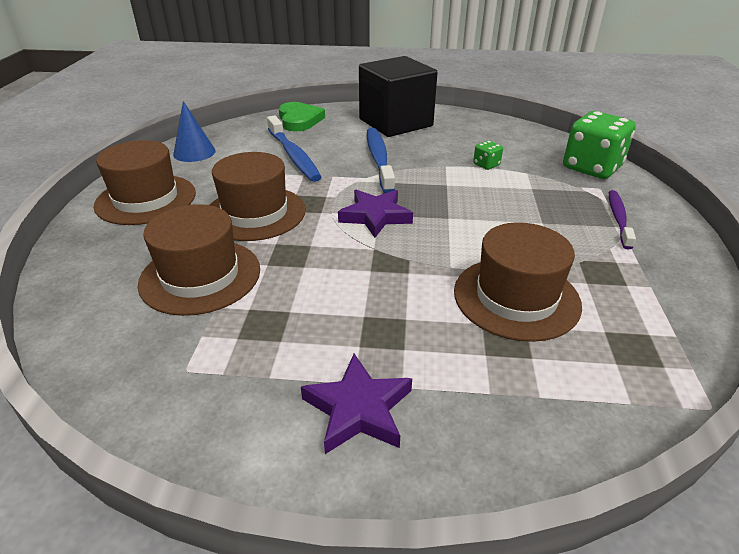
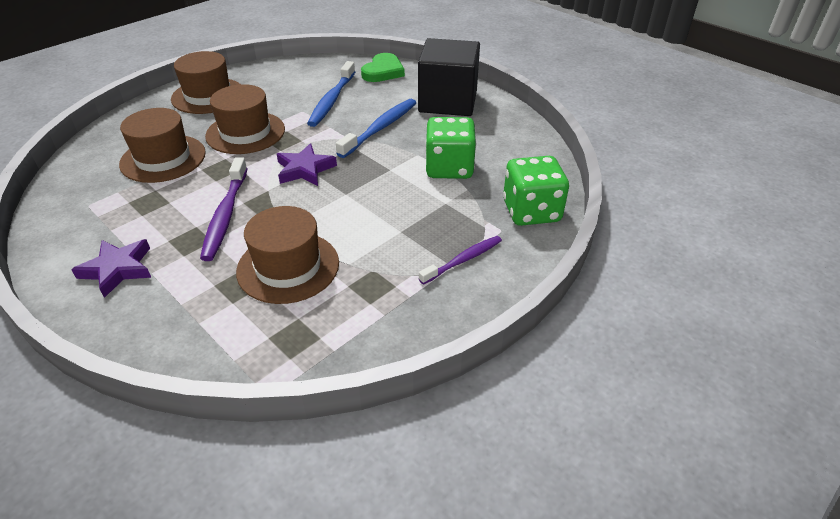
camera: 40 degrees right, 5 degrees up
blue cone [173,101,216,162] -> none
green dice [473,140,503,170] -> green dice [425,117,476,179], size x2.27
none -> purple toothbrush [200,157,247,261]

